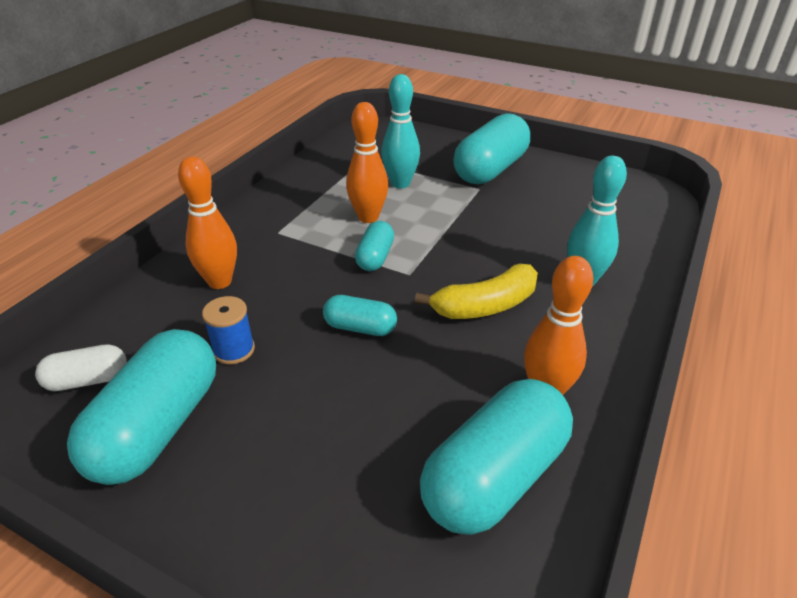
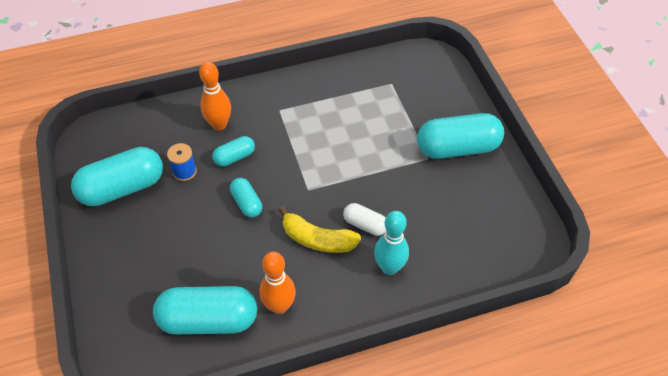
camera: 45 degrees right, 15 degrees up
white capsule [35,345,127,391] -> white capsule moved to [343,203,386,236]
orange bowling pin [346,102,388,223] -> none
turquoise capsule [355,221,394,271] -> turquoise capsule moved to [212,136,255,167]
turquoise bowling pin [381,74,420,189] -> none

